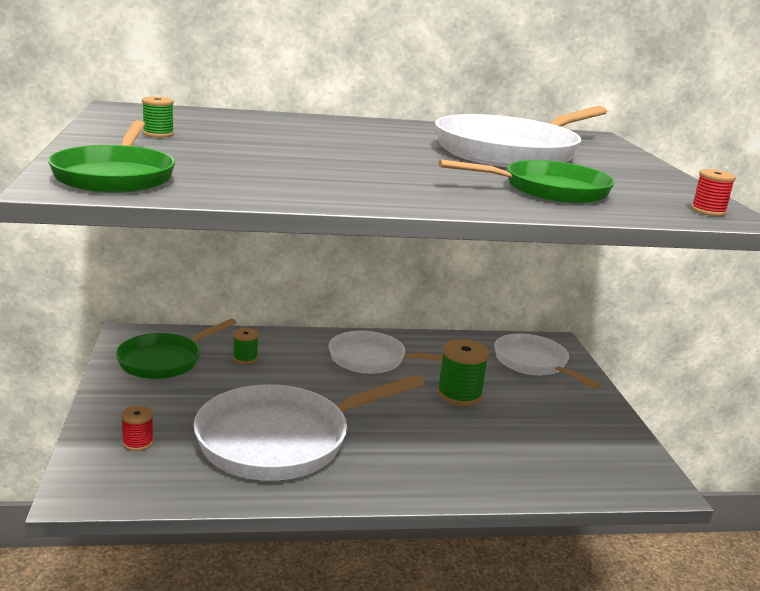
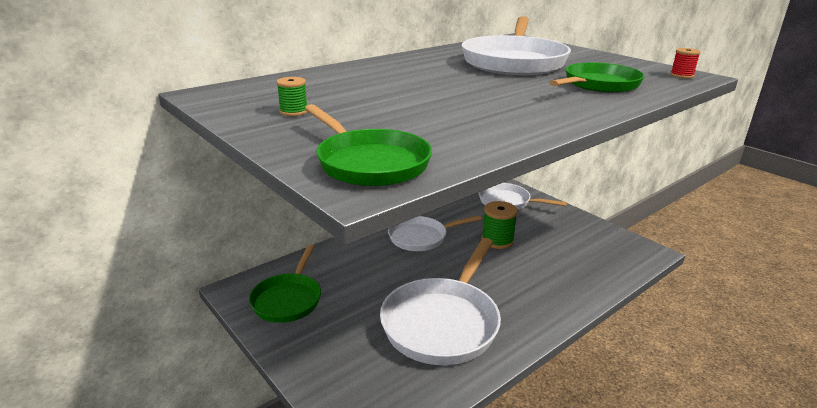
camera: 30 degrees left, 5 degrees up
red spool [121,406,154,451] -> none
green spool [233,328,259,364] -> none

